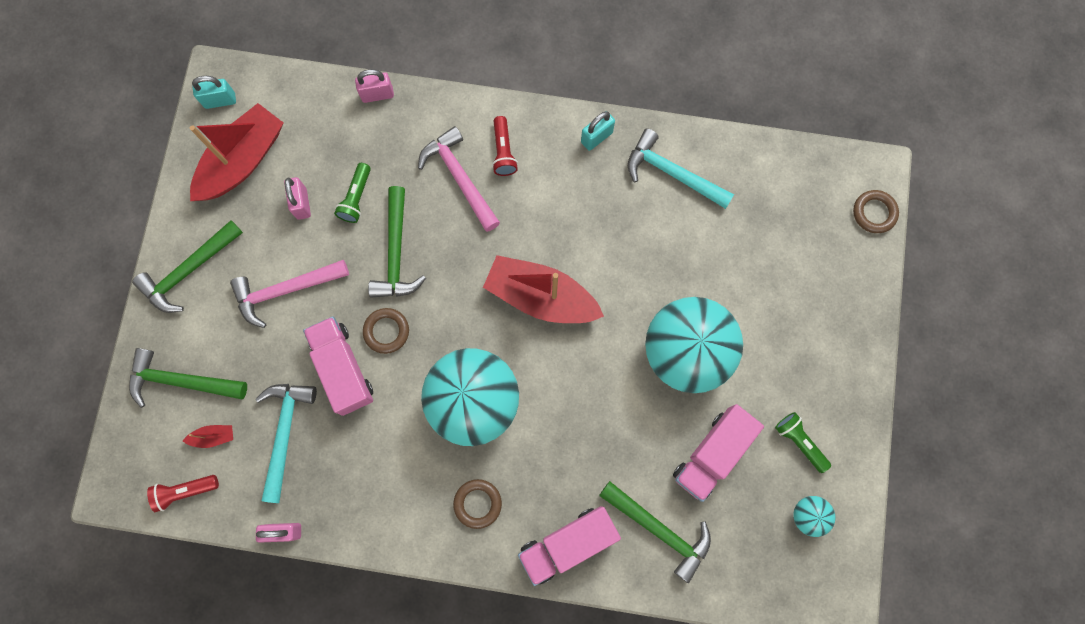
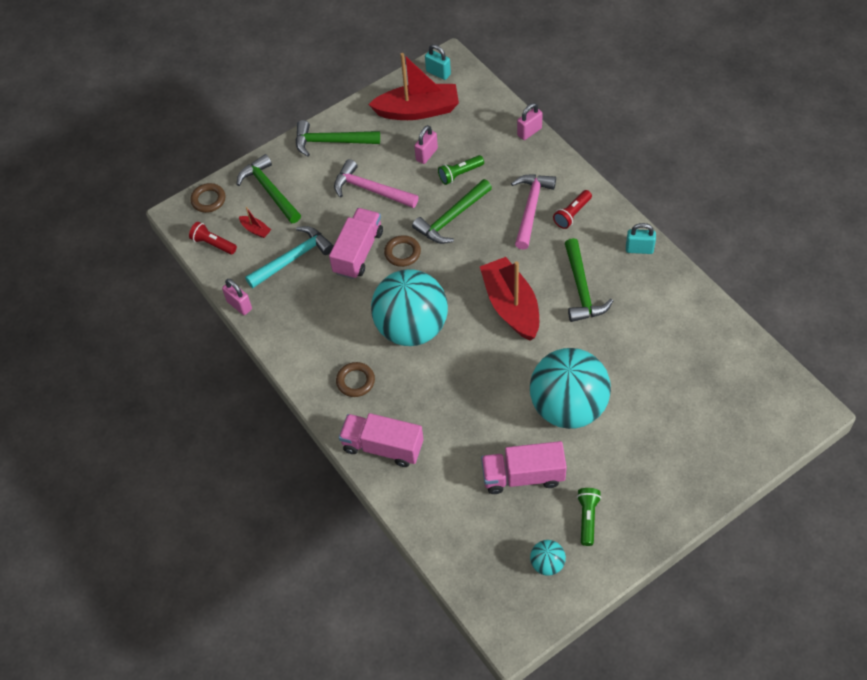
camera: 50 degrees right, 20 degrees down
pink padlock [355,69,394,103] -> pink padlock turned 75 degrees counterclockwise [517,103,543,140]
green hammer [599,481,711,583] -> green hammer moved to [565,238,613,322]
turquoise hammer [628,128,734,209] -> none
brown ring [853,190,899,233] -> brown ring moved to [190,183,226,213]

